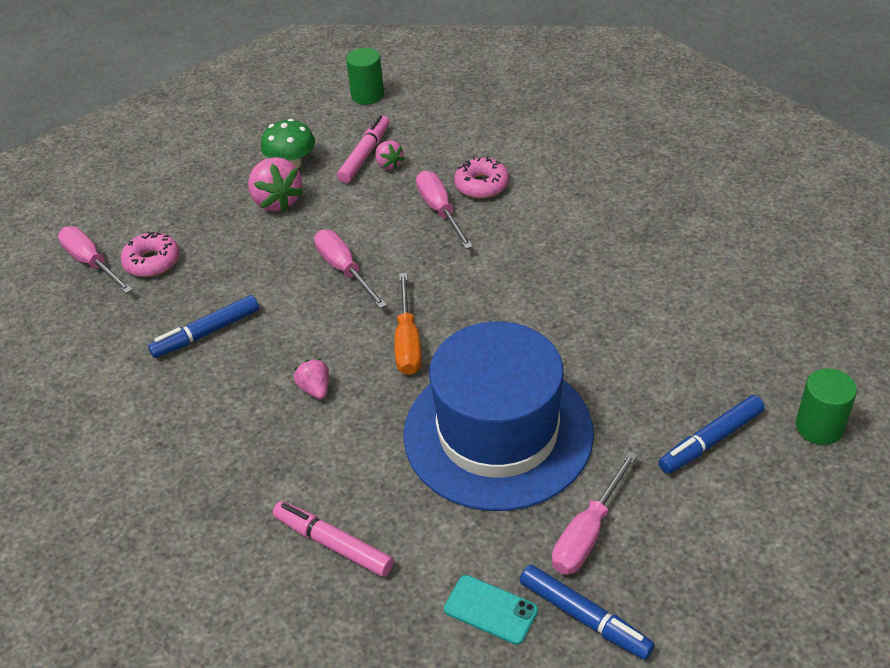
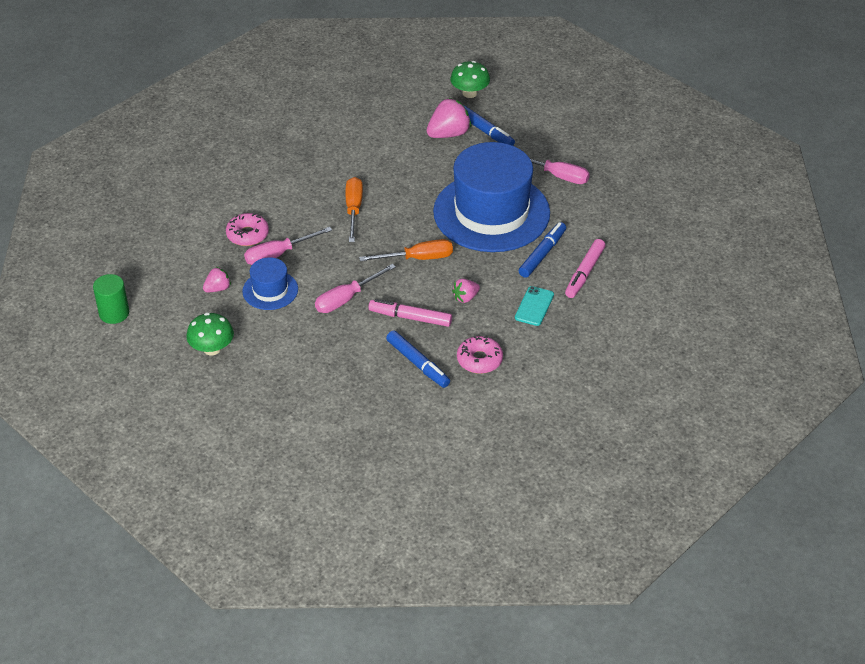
camera: 100 degrees left, 0 degrees up
pink screwdriver [58,226,133,294] -> none
pink donut [121,231,180,277] -> pink donut moved to [457,336,503,374]
pink strawberry [248,157,304,212] -> pink strawberry moved to [427,98,471,138]
pink marker [337,115,390,183] -> pink marker moved to [368,299,452,327]
turquoise phone [444,575,538,645] -> turquoise phone moved to [515,286,554,326]
blue marker [520,565,655,660] -> blue marker moved to [519,222,566,278]
green cylinder [796,368,857,445] -> green mushroom [450,61,490,98]
none -> blue hat [242,257,298,310]
none -> orange screwdriver [345,177,363,242]

